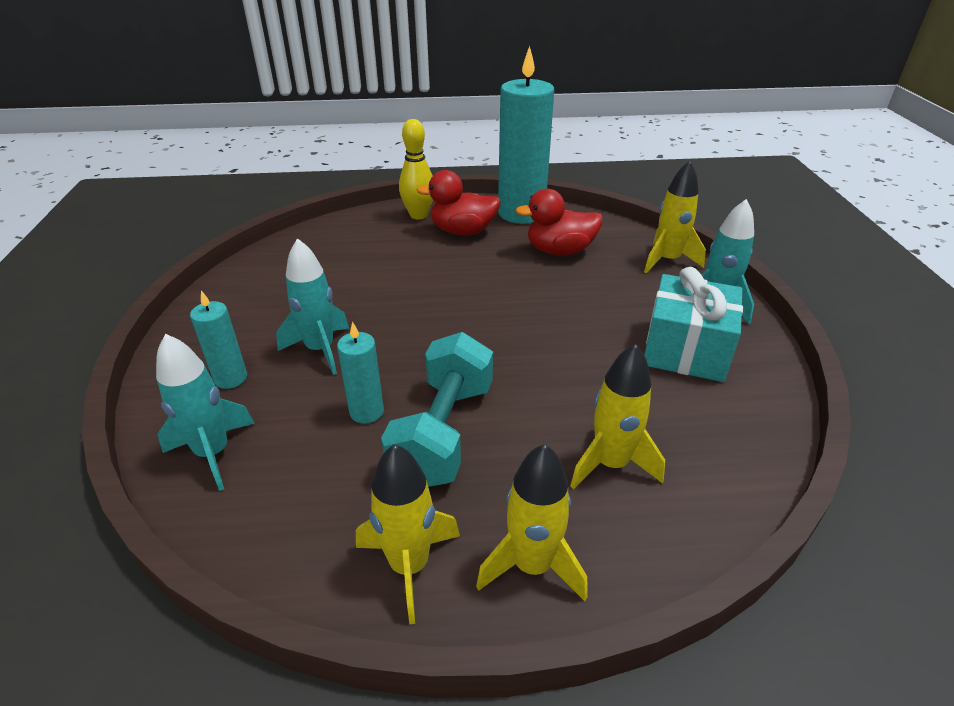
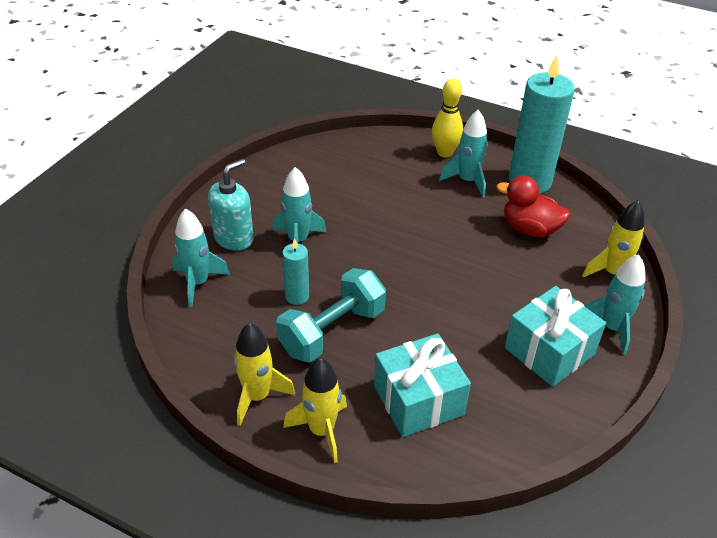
camera: 30 degrees right, 5 degrees up
turquoise candle [190,291,247,389] -> turquoise soap dispenser [208,159,254,251]
red duck [416,170,501,235] -> turquoise rocket [439,110,488,198]
yellow rocket [570,344,665,489] -> turquoise gift [374,334,471,437]

